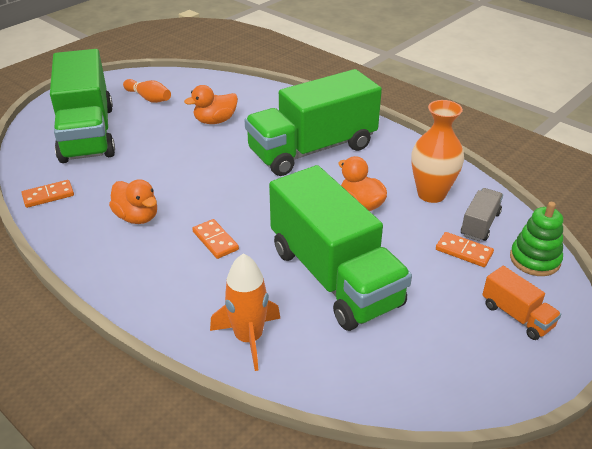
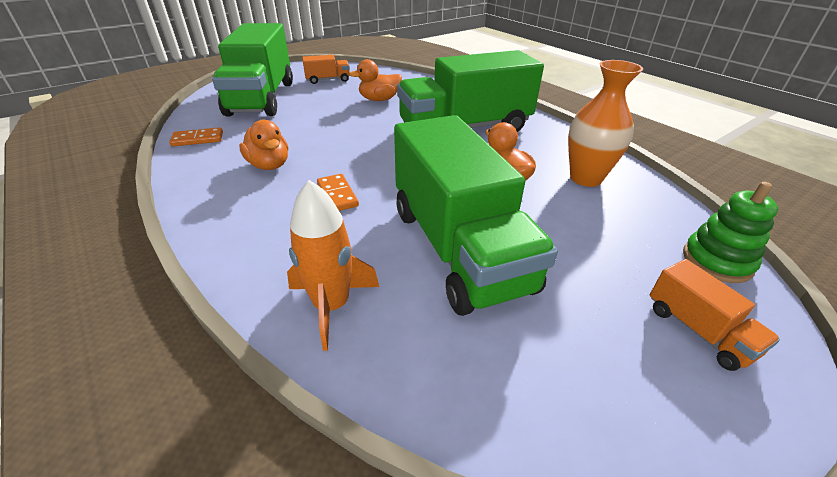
camera: 10 degrees right, 0 degrees up
orange bowling pin [123,79,171,103] -> orange truck [302,55,350,84]
orange domino [436,232,494,267] -> none
grey truck [461,188,503,241] -> none

